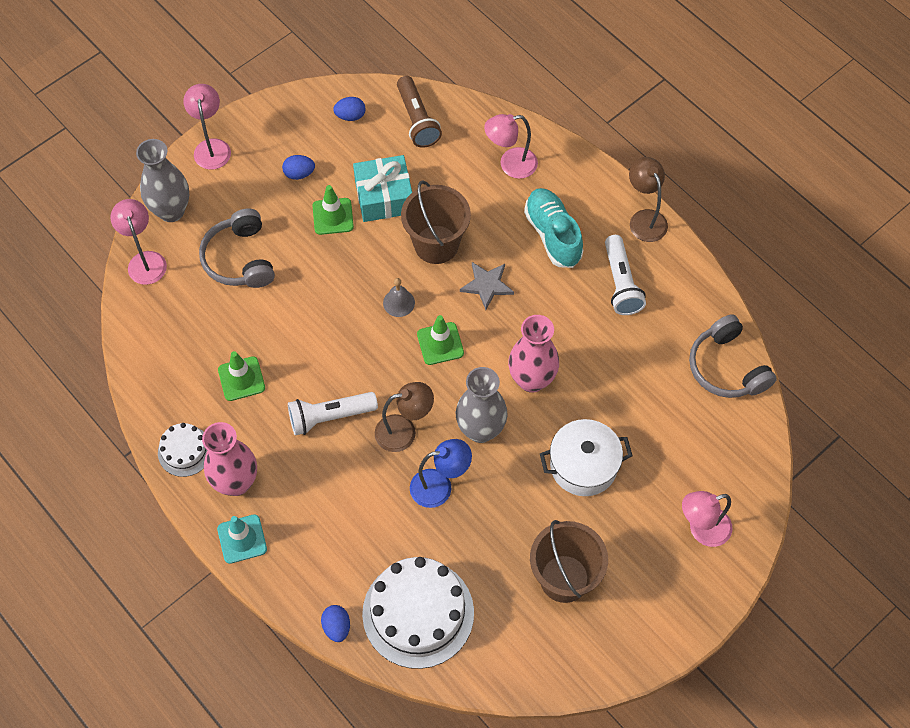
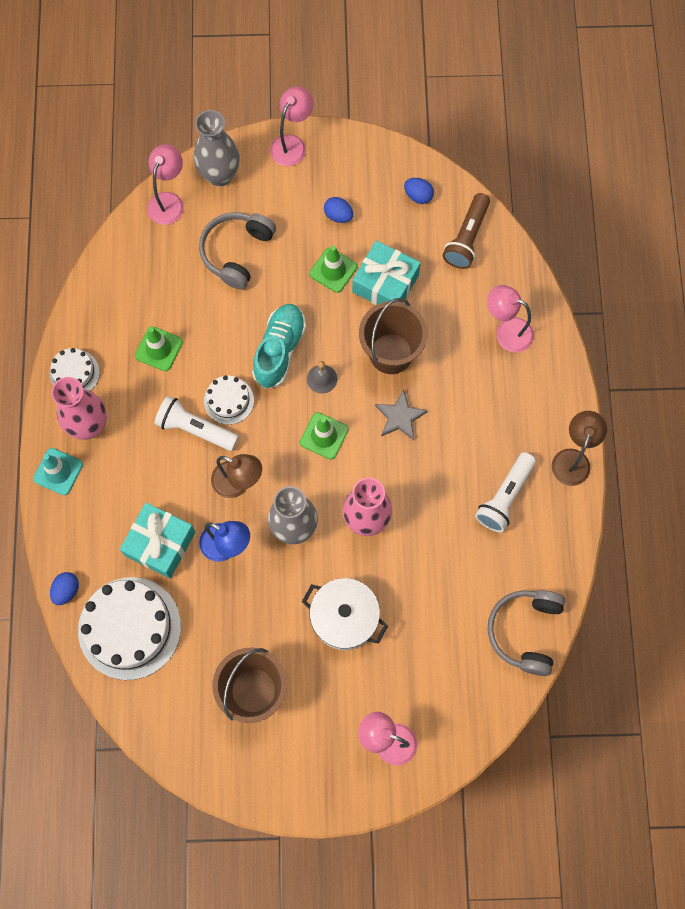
camera: 40 degrees right, 10 degrees up
turquoise shoe [524,188,583,268] -> turquoise shoe moved to [252,304,306,389]
none -> turquoise gift [120,502,195,579]
none -> white cake [204,375,254,425]

